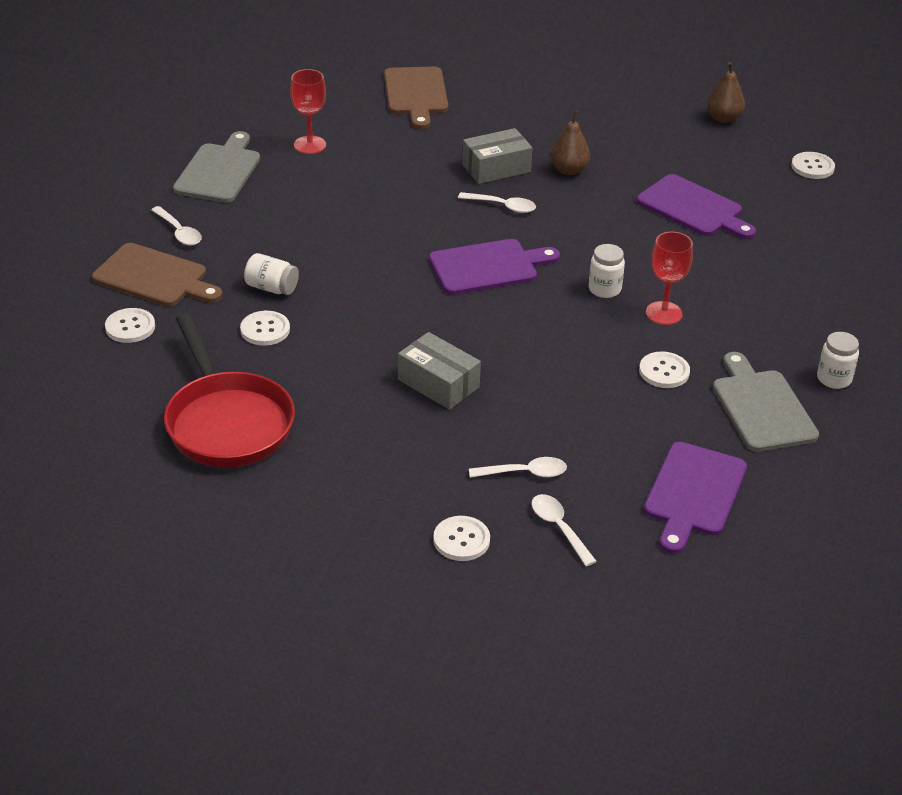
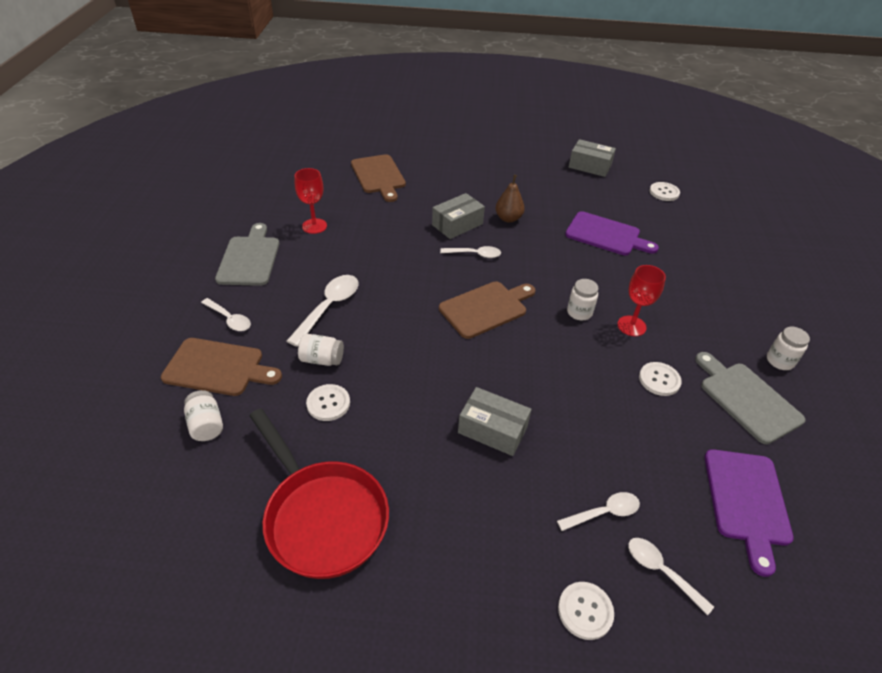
camera: 15 degrees left, 5 degrees up
white button [105,308,155,343] -> white jar [184,390,223,441]
purple cutting board [429,239,560,295] -> brown cutting board [439,281,536,339]
brown pear [707,62,745,123] -> grey box [569,139,616,177]
none -> white spoon [287,275,359,347]

